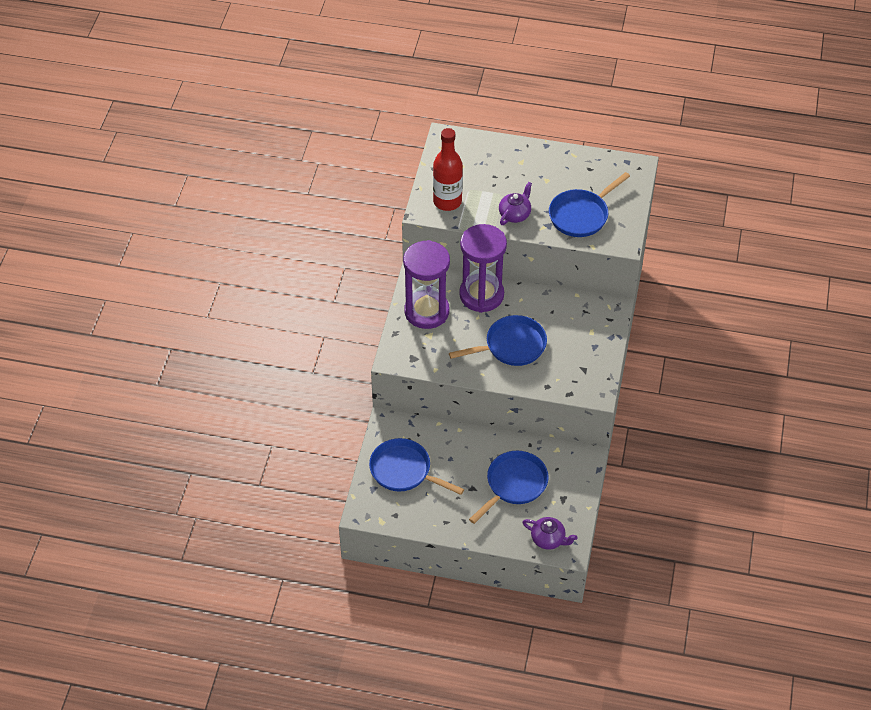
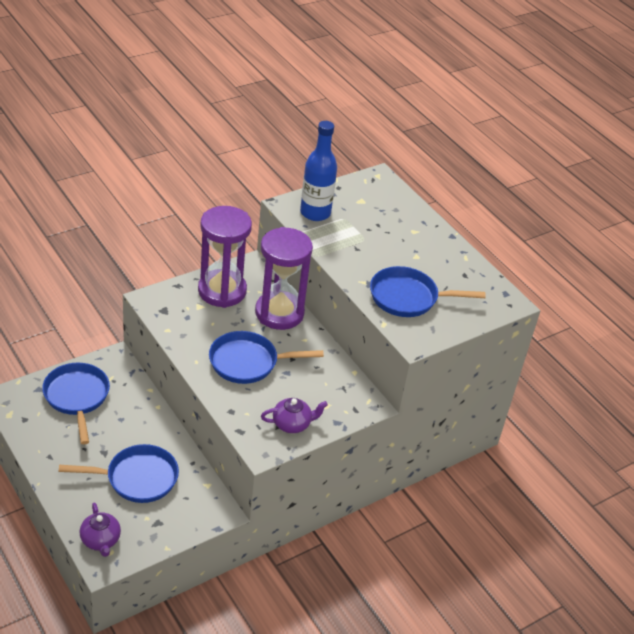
camera: 40 degrees right, 10 degrees down
red bottle [433,128,463,211] -> blue bottle [300,121,337,221]
blue pan [449,315,547,366] -> blue pan turned 150 degrees clockwise [209,331,324,384]
purple teapot [499,182,532,225] -> purple teapot moved to [261,398,328,433]

